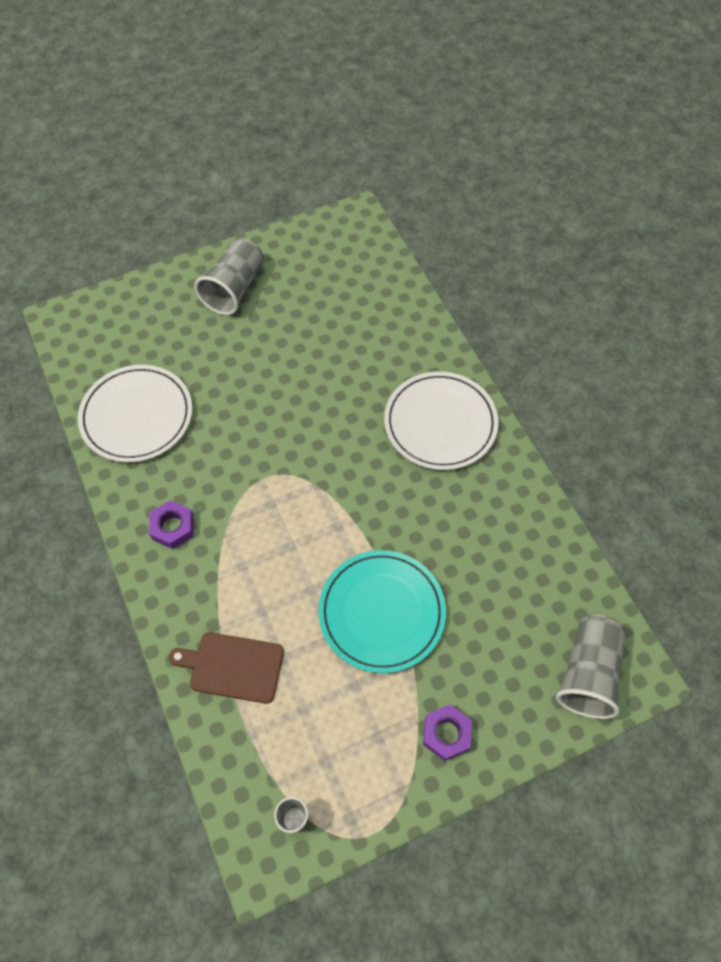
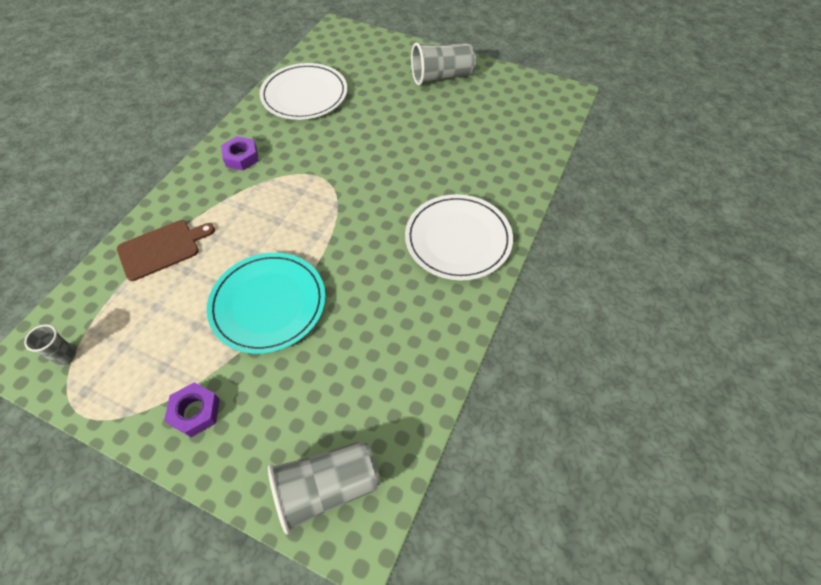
camera: 50 degrees right, 5 degrees down
brown cutting board [169,632,284,704] -> brown cutting board turned 90 degrees clockwise [117,220,215,281]

